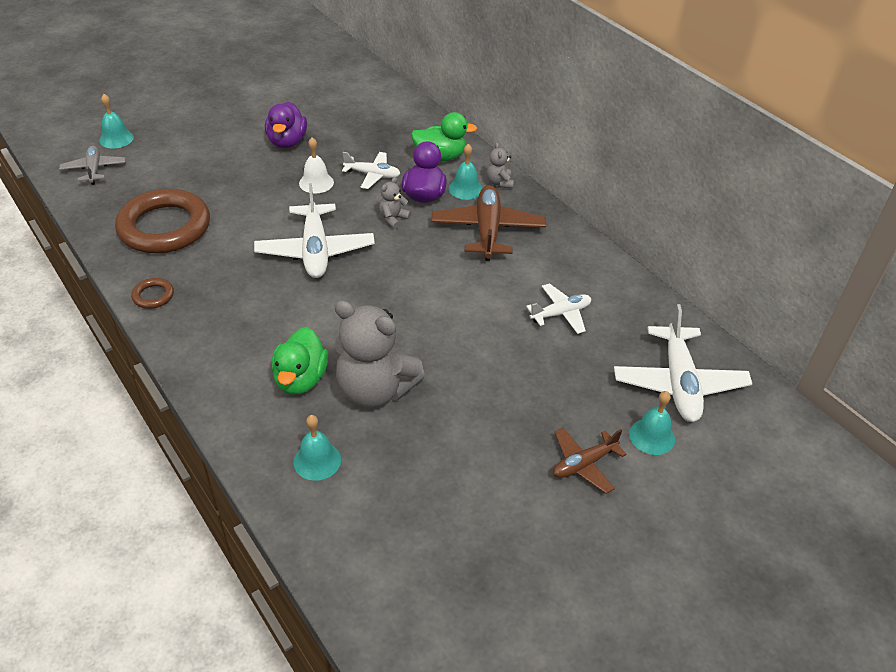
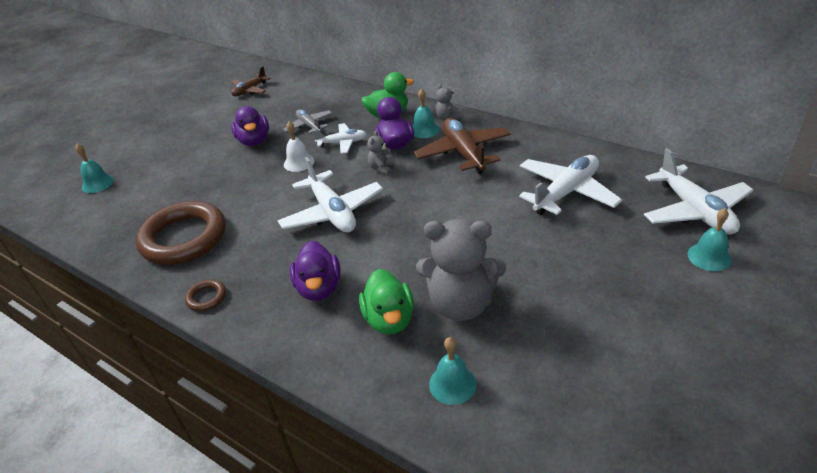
camera: 15 degrees left, 5 degrees down
grey plane [59,145,126,185] -> grey plane moved to [283,109,332,134]
white plane [526,283,591,334] -> white plane [519,155,622,215], size x1.71
brown plane [553,428,627,494] -> brown plane moved to [231,66,271,96]
none -> purple duck [290,241,341,301]

